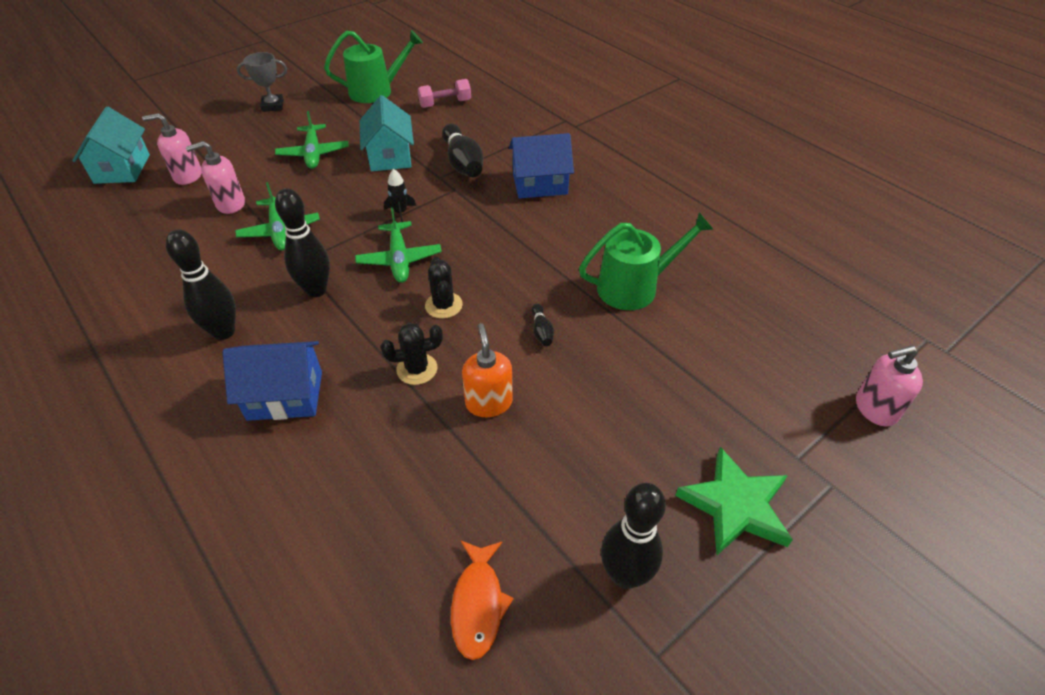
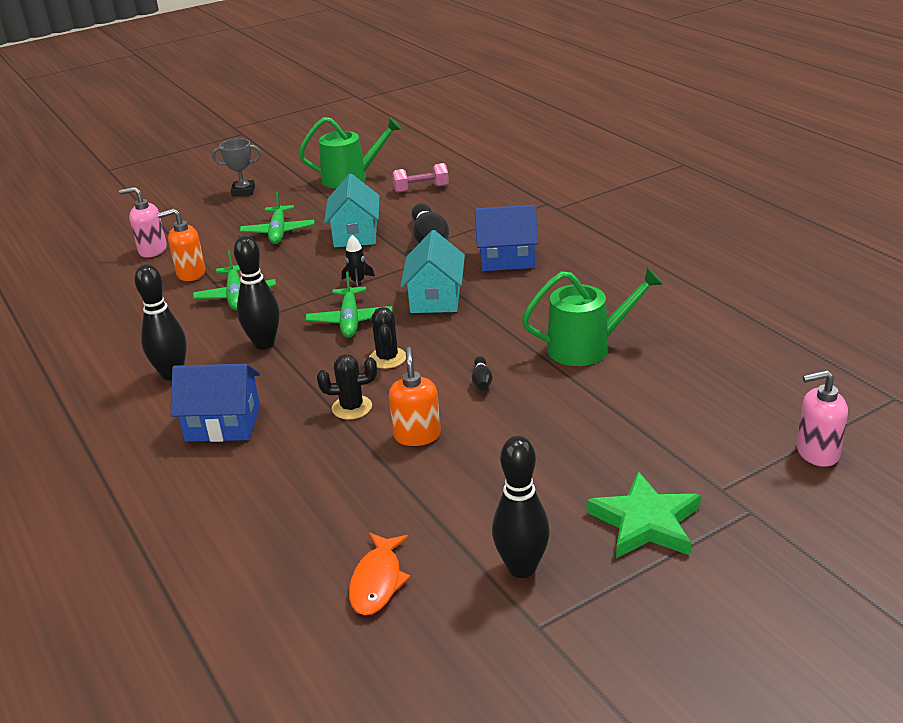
camera: 10 degrees right, 15 degrees down
turquoise house [72,107,150,184] -> turquoise house moved to [400,230,465,313]
pink soap dispenser [186,141,245,214] -> orange soap dispenser [157,208,206,281]

